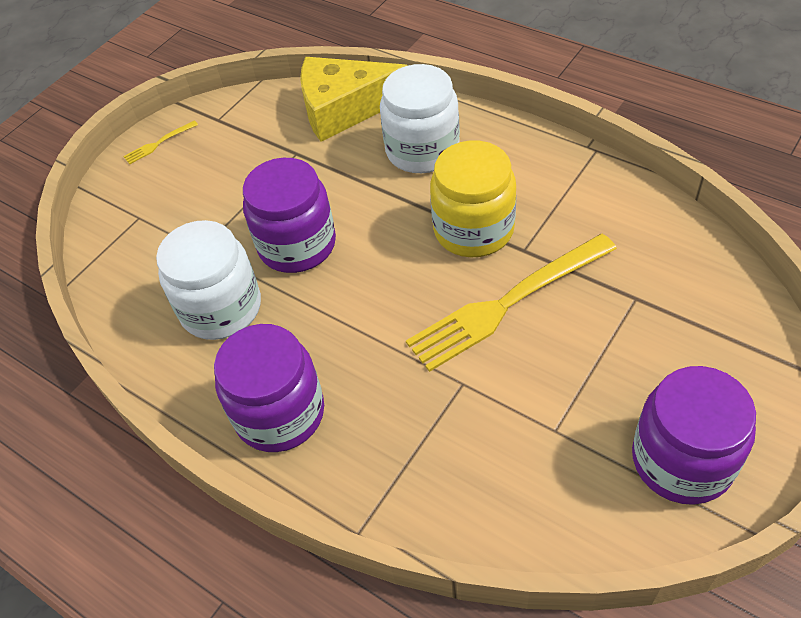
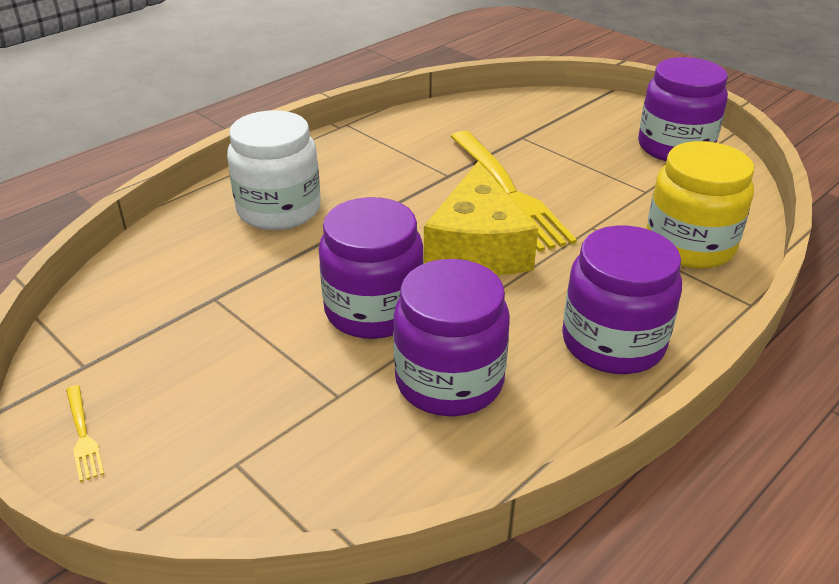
camera: 85 degrees left, 15 degrees down
white jar [156,220,261,340] -> purple jar [393,259,510,416]
yellow cheese [300,57,409,142] -> yellow cheese moved to [424,161,538,275]
yellow jar [430,141,516,257] -> yellow jar moved to [646,141,754,269]

